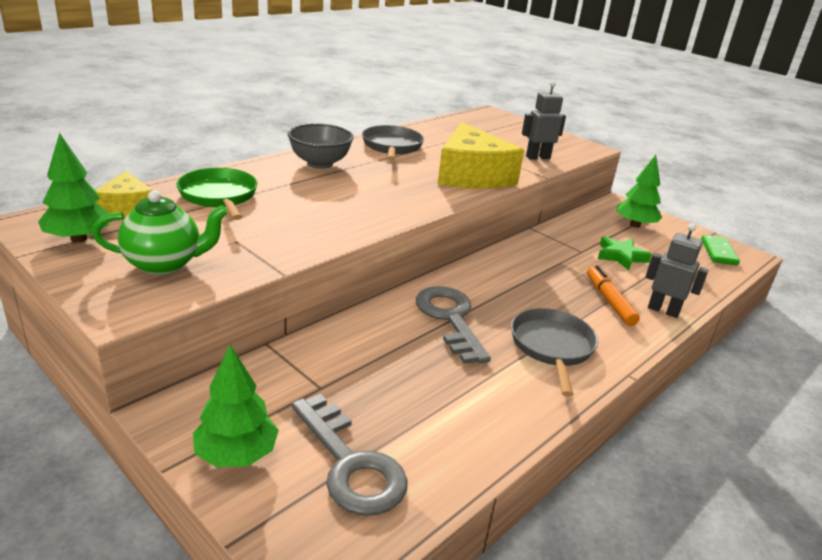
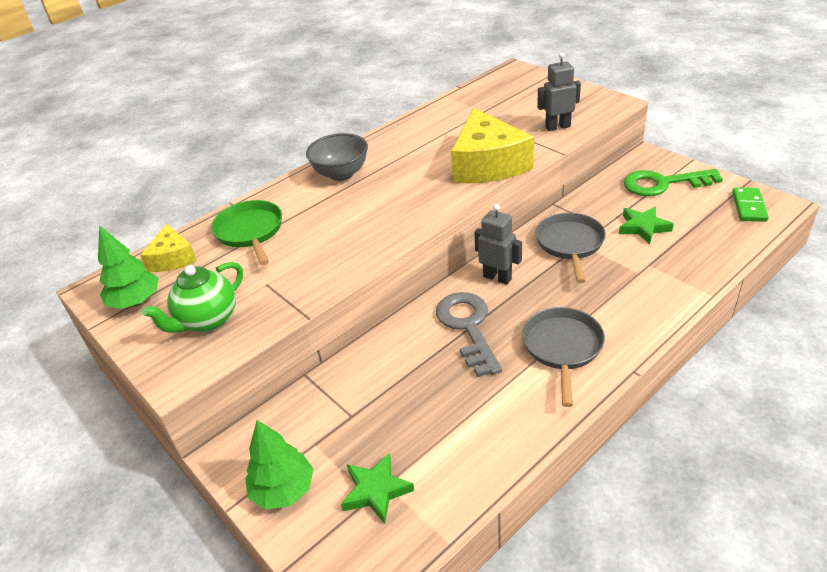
camera: 10 degrees right, 10 degrees up
green teapot [92,190,228,275] -> green teapot turned 135 degrees clockwise [142,262,243,333]
grey key [292,394,408,516] -> green star [341,453,414,524]
grey pan [362,125,424,160] -> grey pan moved to [536,213,606,283]
orange marker [587,265,640,326] -> none
green tree [617,155,663,228] -> green key [624,169,723,196]
grey robot [646,224,708,318] -> grey robot moved to [474,204,522,285]

